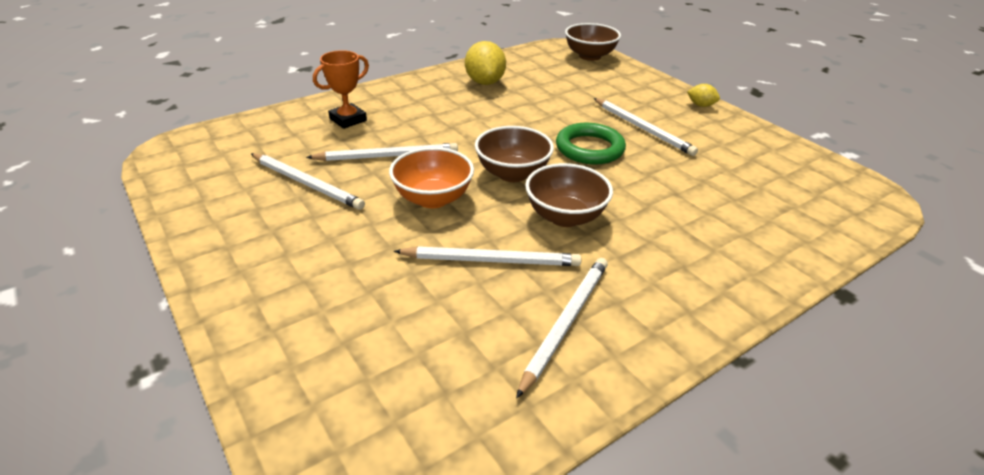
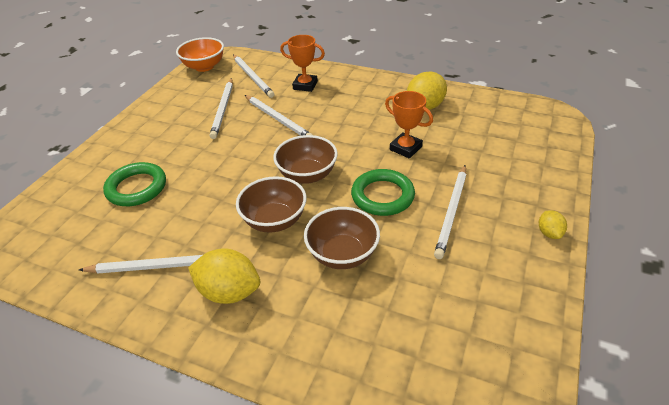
camera: 60 degrees right, 5 degrees up
orange bowl [389,147,474,208] -> orange bowl moved to [176,37,224,72]
white pencil [393,246,581,266] -> white pencil moved to [233,55,274,98]
brown bowl [565,23,621,61] -> brown bowl moved to [304,207,380,269]
none -> green ring [103,162,166,206]
none -> yellow lemon [188,248,260,304]
none -> orange trophy [385,91,433,158]

